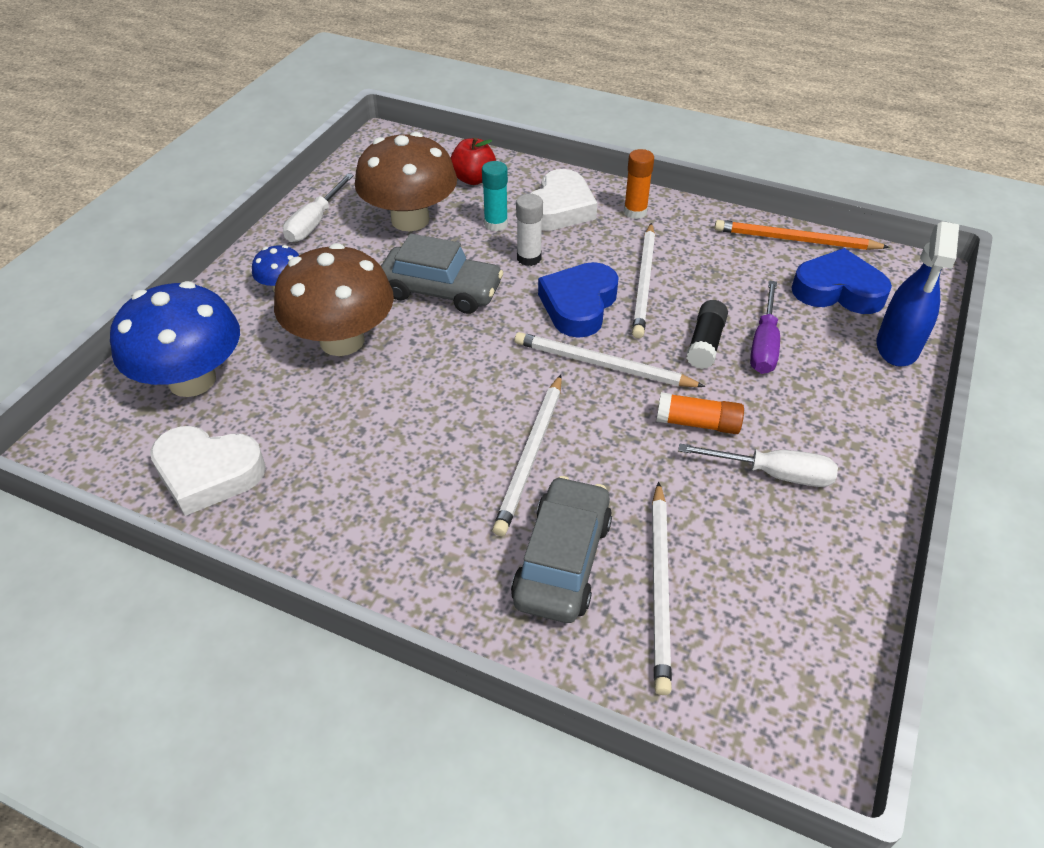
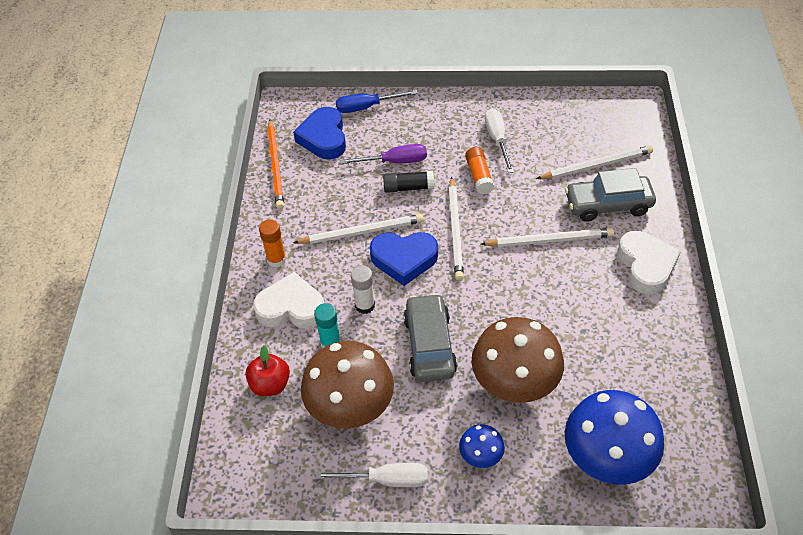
camera: 110 degrees left, 5 degrees up
white heart [150,426,266,516] -> white heart moved to [617,231,681,295]
blue spray bottle [877,221,959,367] -> blue screwdriver [336,90,418,113]

